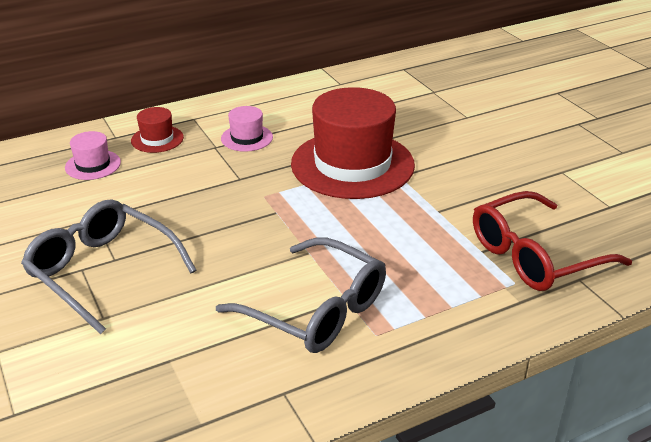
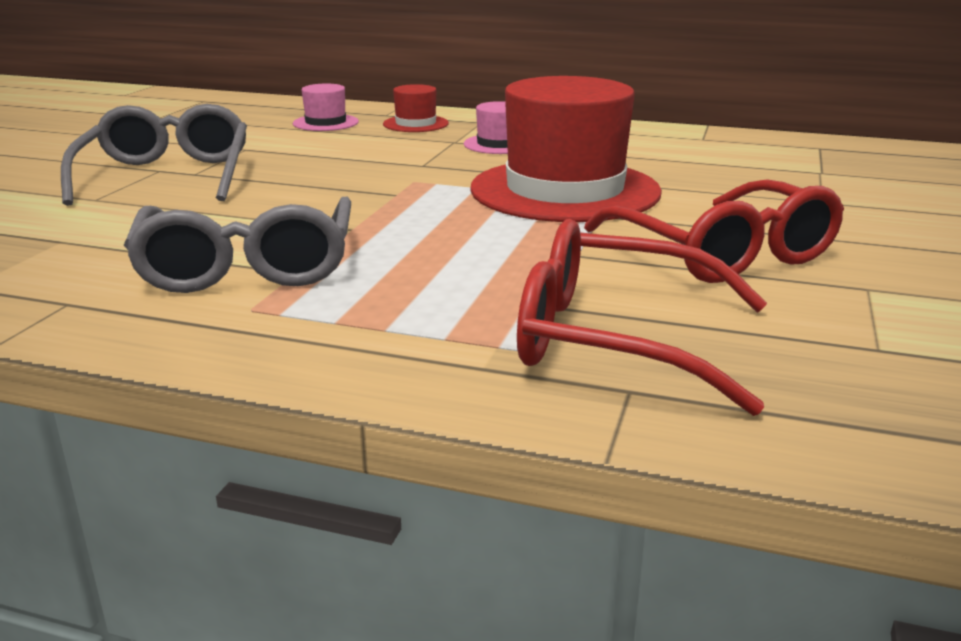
camera: 45 degrees right, 10 degrees down
none -> red glasses [584,179,844,283]

